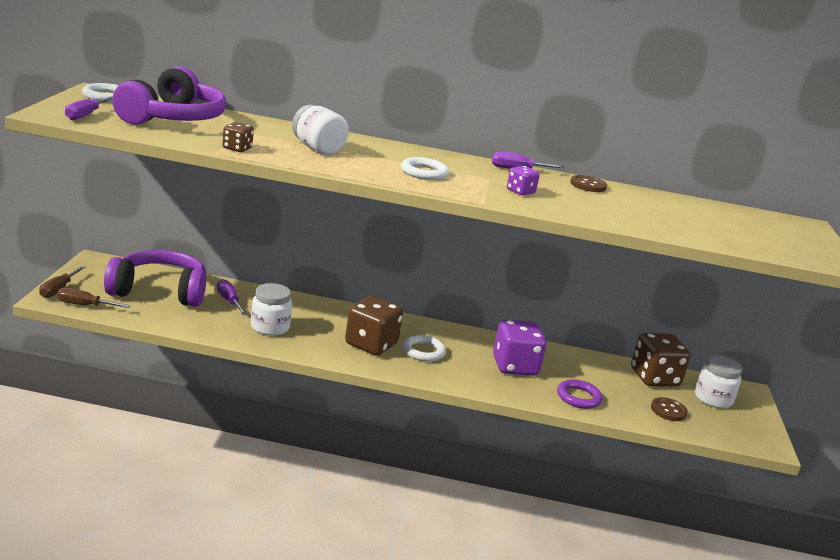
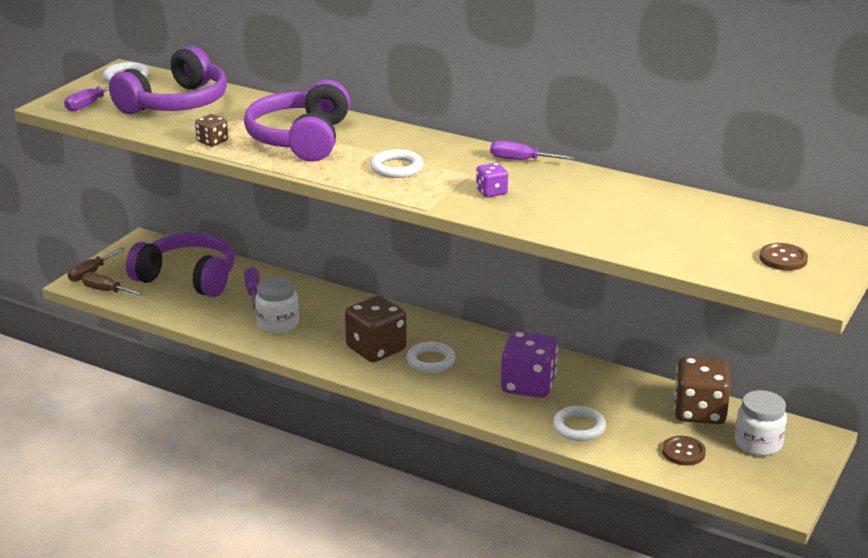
camera: 25 degrees right, 5 degrees up
white jar [292,105,349,155] -> purple headphones [244,80,350,162]
purple ring [557,379,603,409] -> white ring [553,406,606,441]
brown button [570,175,607,192] -> brown button moved to [759,243,808,271]

